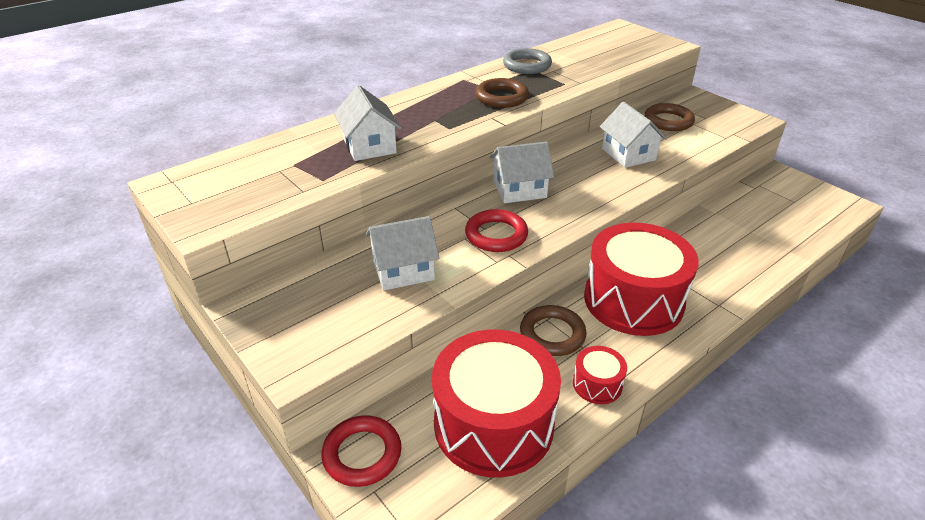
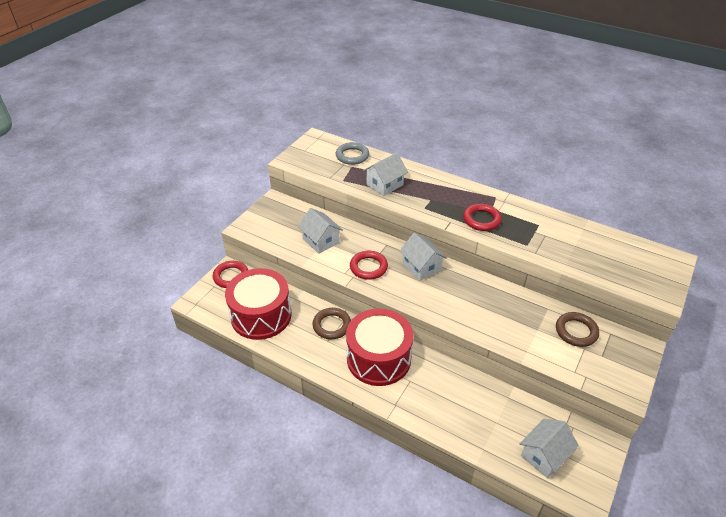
camera: 70 degrees right, 5 degrees up
brown ring [475,78,529,108] -> red ring [463,204,502,231]
grey ring [503,48,552,74] -> grey ring moved to [336,142,369,165]
red drum [573,346,627,404] -> none
white house [600,102,667,168] -> white house moved to [520,419,579,478]

